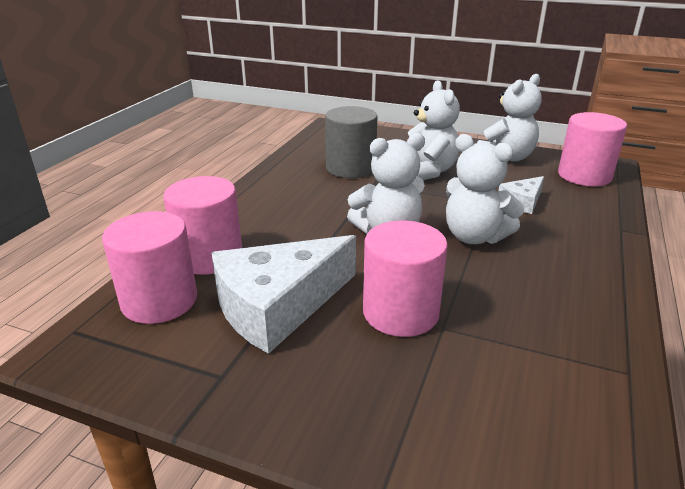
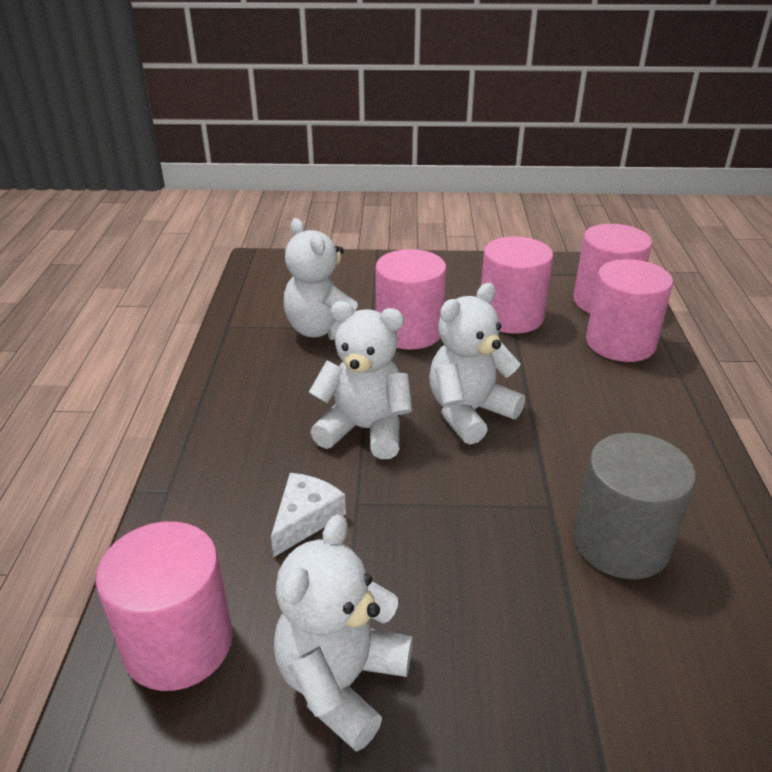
camera: 160 degrees right, 5 degrees up
white cheese [211,235,356,354] -> pink cylinder [481,236,553,334]
white teddy bear [408,80,460,180] -> white teddy bear moved to [284,218,358,340]

